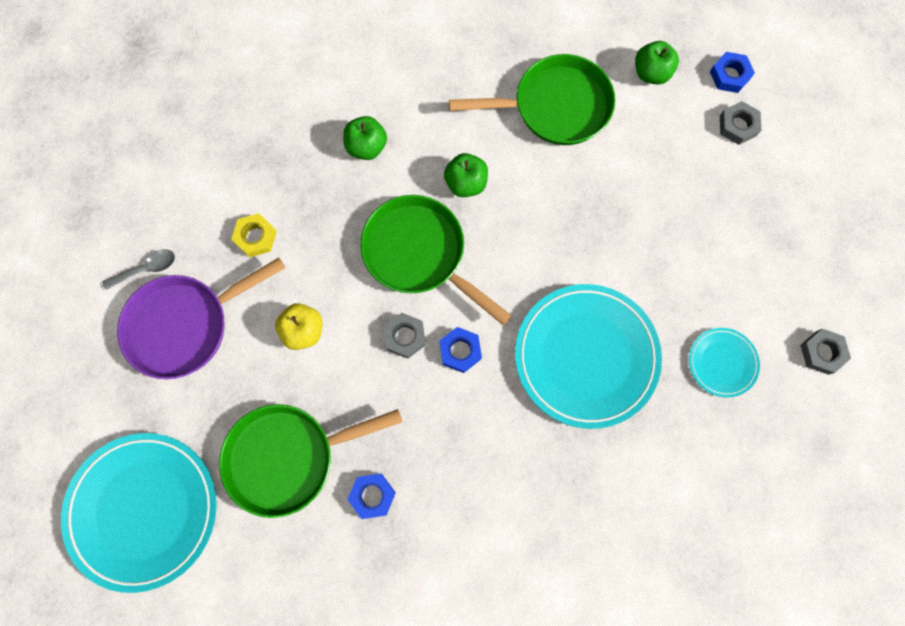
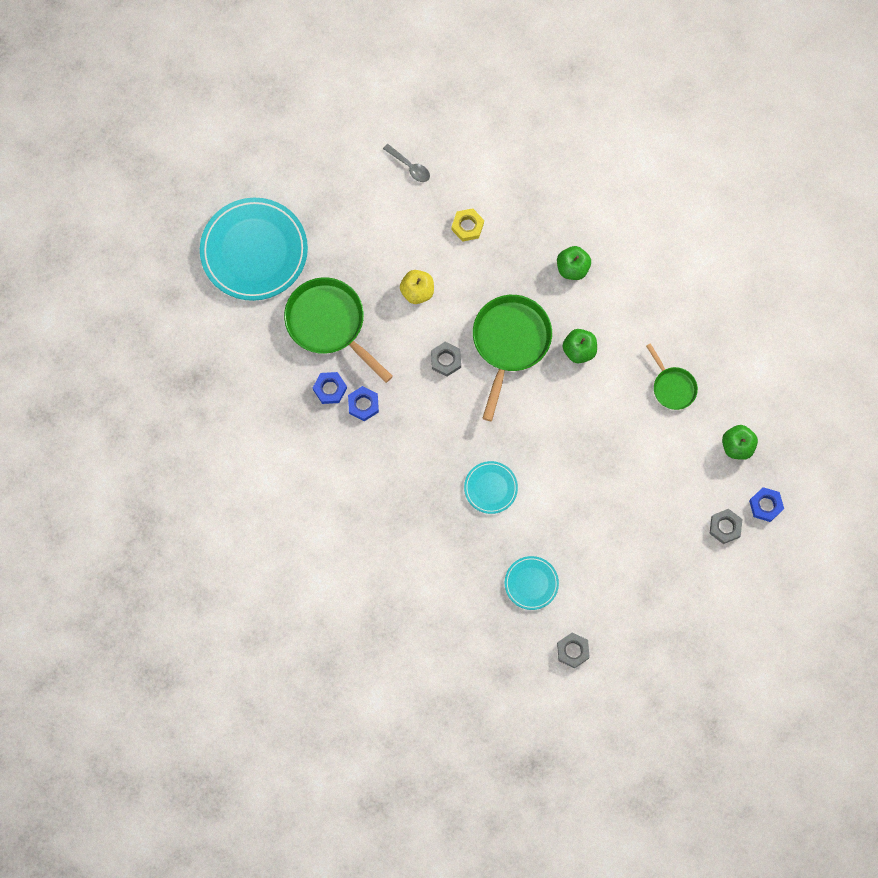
camera: 65 degrees right, 0 degrees up
purple pan [117,258,285,379] -> none
blue nut [440,327,482,373] -> blue nut moved to [348,386,379,421]
green pan [449,54,615,145] -> green pan [646,343,698,410], size x0.55
turquoise plate [515,284,662,429] -> turquoise plate [464,461,518,514], size x0.48

